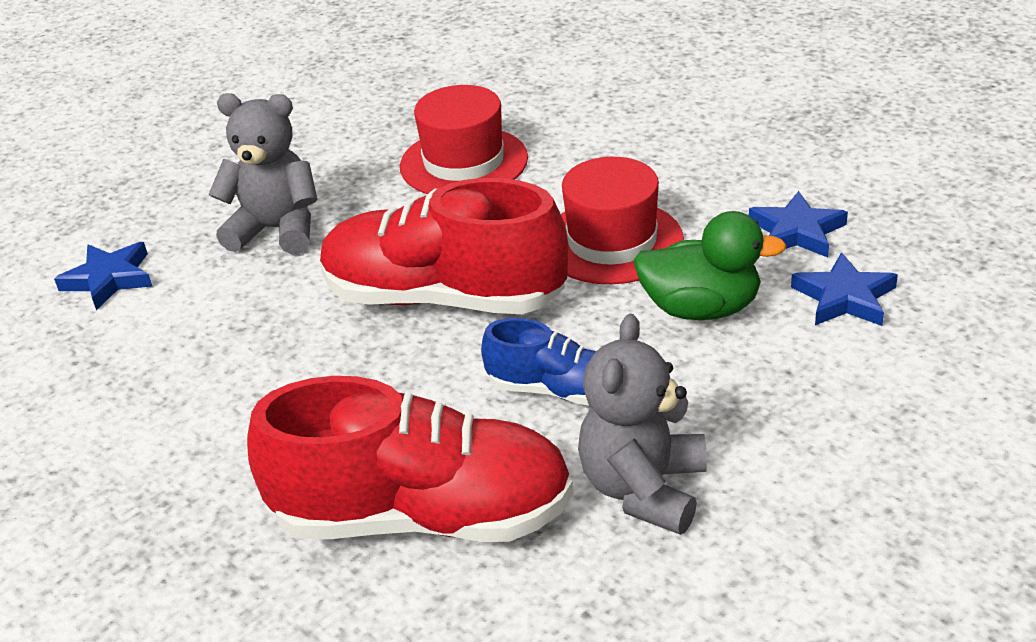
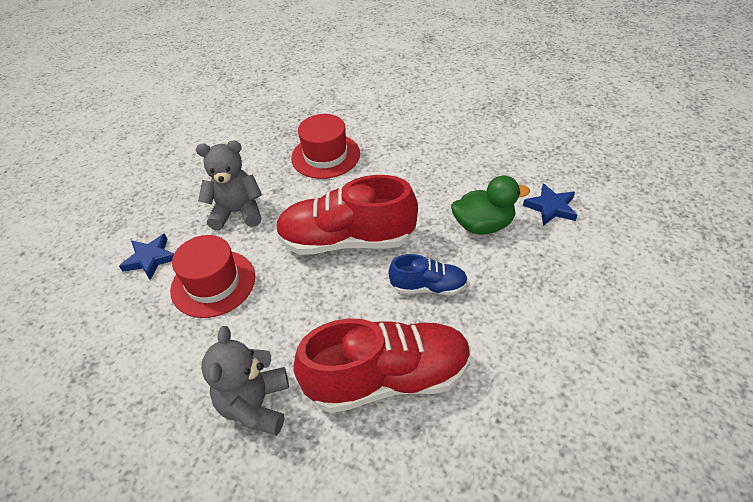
camera: 15 degrees left, 10 degrees up
red hat [561,157,684,284] -> red hat moved to [170,235,255,318]
grey teddy bear [578,314,707,535] -> grey teddy bear moved to [201,326,289,435]
blue star [749,191,848,257] -> none

